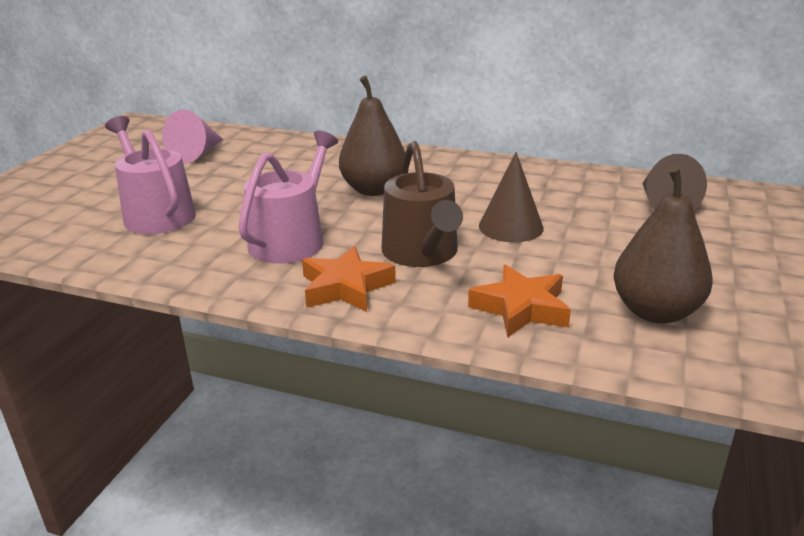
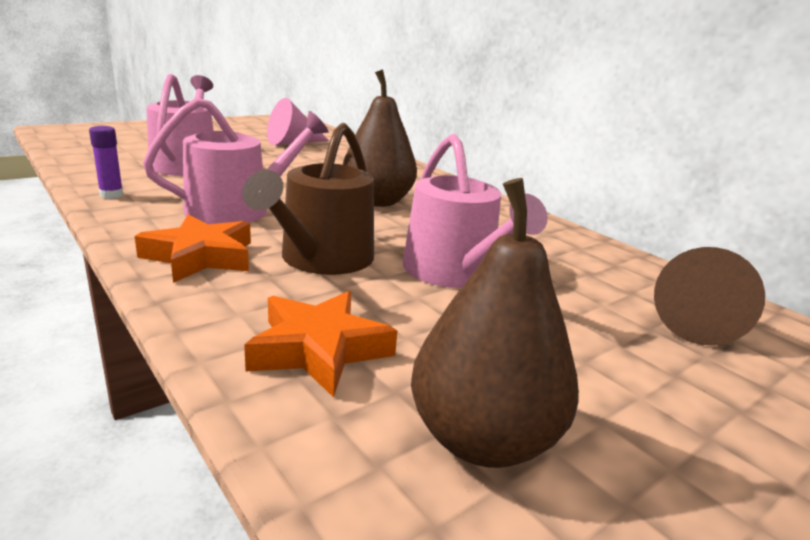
camera: 30 degrees right, 5 degrees down
brown cone [479,152,544,242] -> pink watering can [403,134,548,288]
none -> purple glue stick [89,126,123,199]

